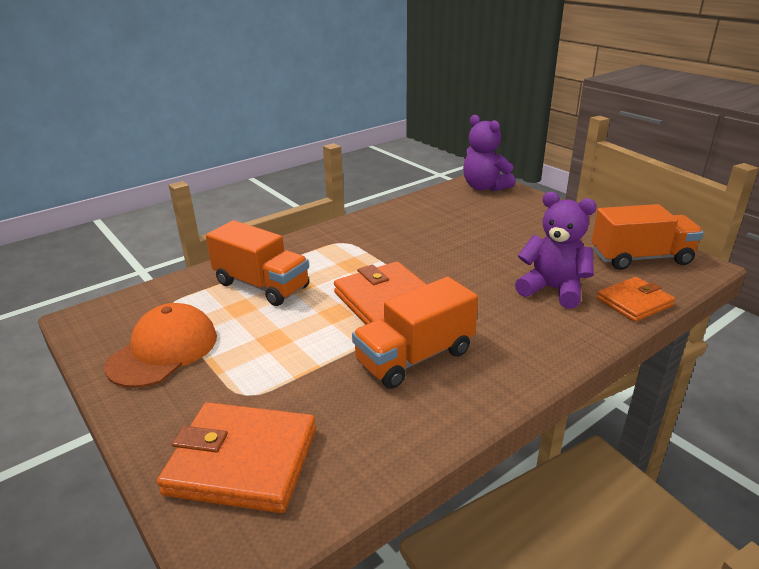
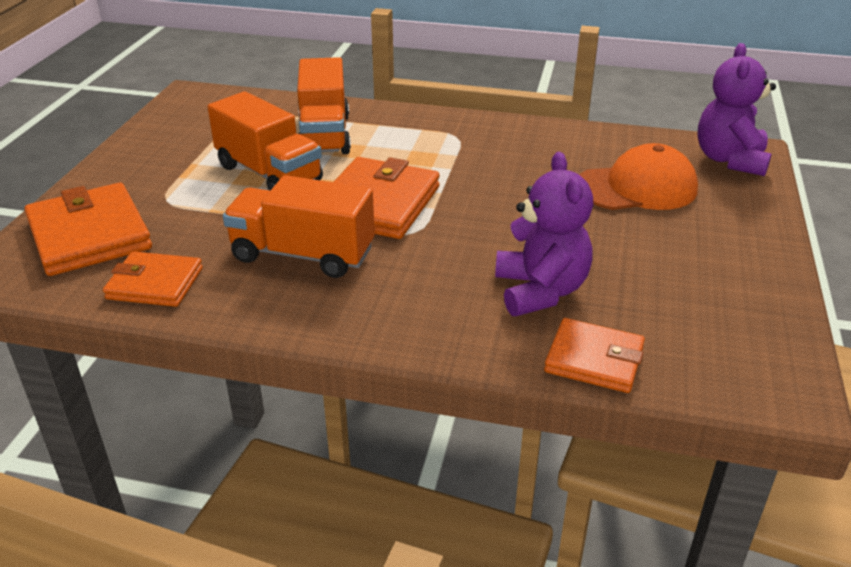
camera: 50 degrees right, 5 degrees up
orange cap [104,303,217,388] -> orange cap moved to [580,143,698,210]
orange truck [592,204,704,270] -> orange truck moved to [208,91,323,190]
none -> orange wallet [103,251,203,307]

